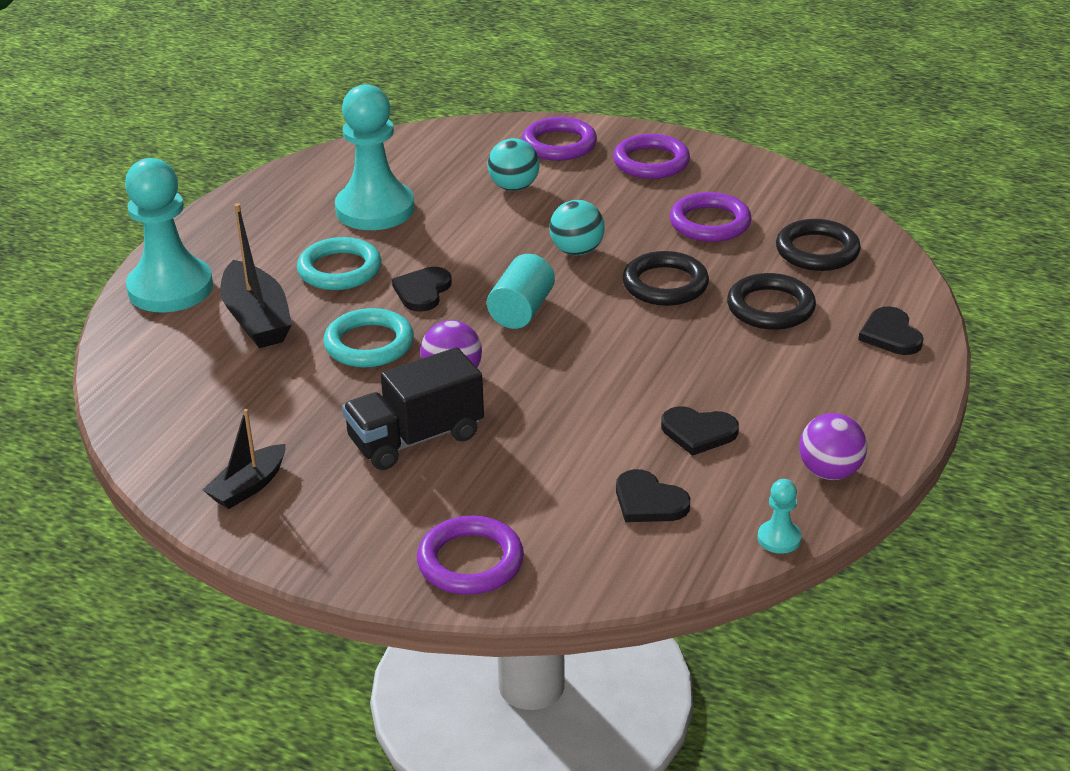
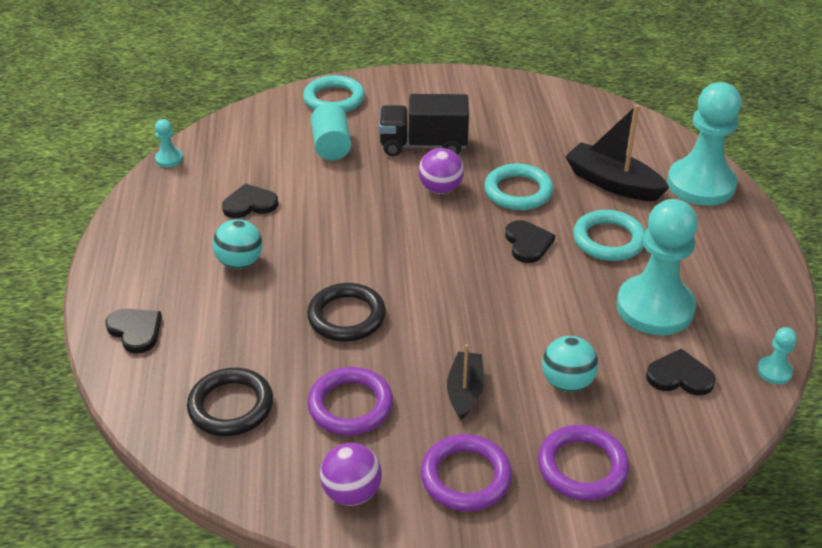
camera: 150 degrees right, 5 degrees up
black boat [203,409,285,509] -> black boat moved to [447,344,484,420]
black truck [342,347,484,470] -> black truck turned 120 degrees counterclockwise [379,94,469,156]
purple ring [417,515,524,595] -> turquoise ring [303,75,365,112]
turquoise cylinder [487,254,555,329] -> turquoise cylinder moved to [311,103,351,160]
turquoise ball [549,200,605,255] -> turquoise ball moved to [212,219,263,269]
black heart [616,469,690,522] -> black heart moved to [646,349,716,395]
black ring [727,273,816,330] -> none
purple ball [799,413,867,480] -> purple ball moved to [320,443,382,506]
none -> turquoise pawn [757,327,797,384]

